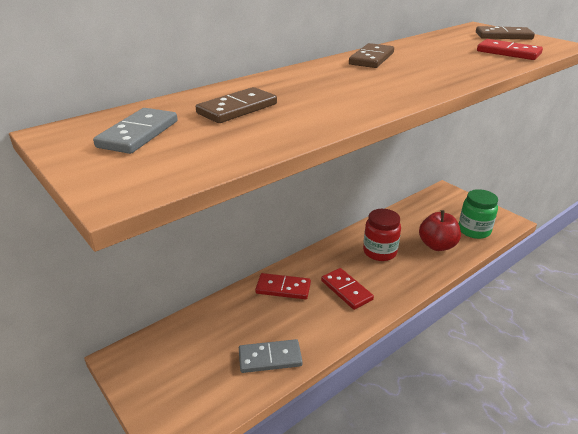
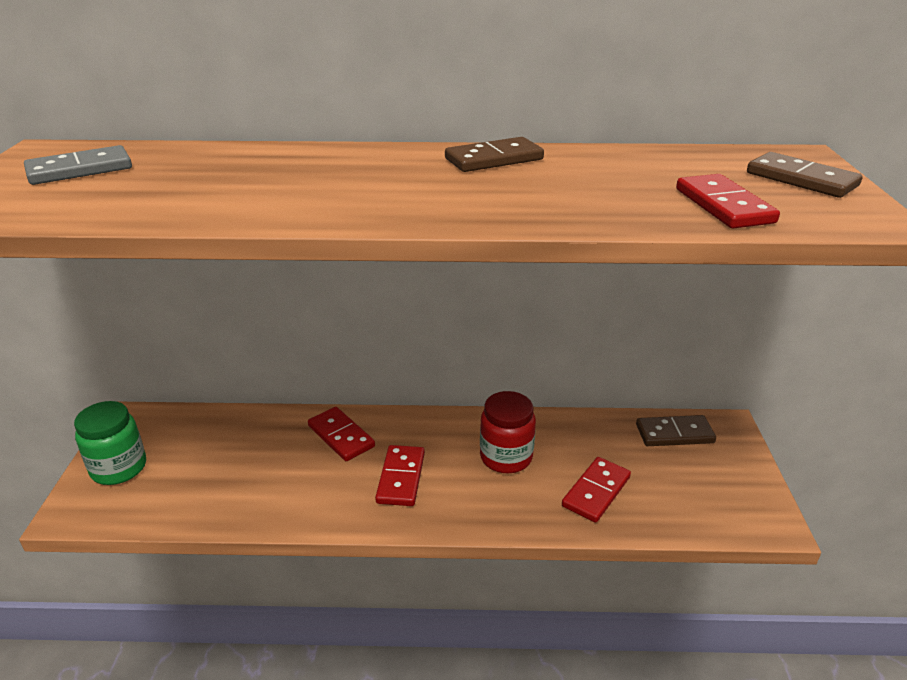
camera: 40 degrees right, 0 degrees up
brown domino [196,87,277,123] -> brown domino moved to [636,415,716,446]
grey domino [239,339,303,373] -> none
red apple [419,210,461,251] -> red domino [562,457,631,523]
green jar [459,189,498,239] -> green jar moved to [74,401,146,485]

